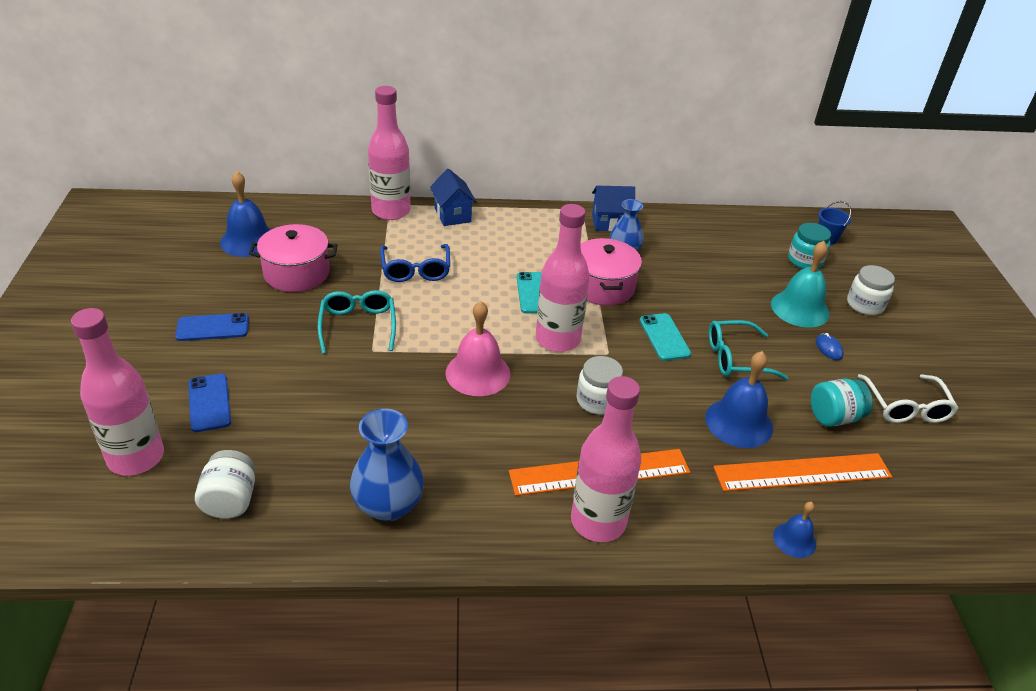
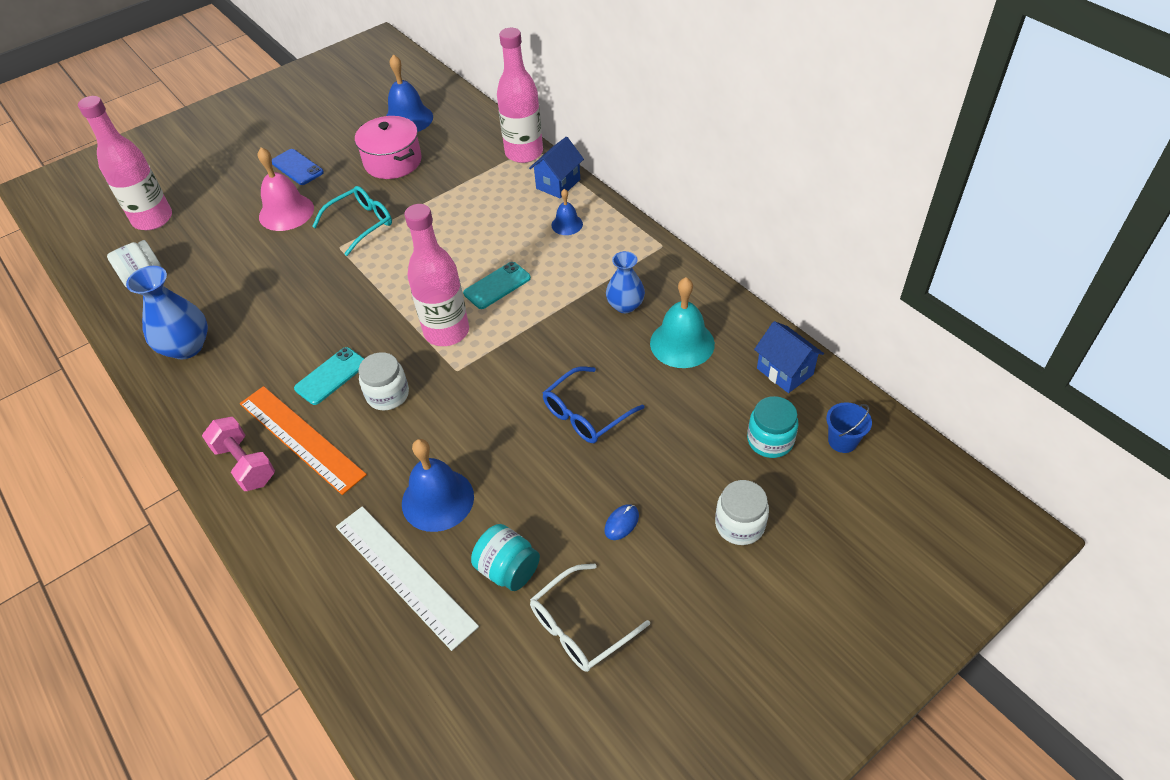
camera: 60 degrees right, 10 degrees up
blue phone [188,374,231,432] -> none
blue glasses [380,244,450,282] -> blue glasses moved to [543,366,645,443]
pink bell [445,301,510,396] -> pink bell moved to [258,147,314,231]
pink bottle [571,376,641,542] -> pink dumbbell [202,417,275,491]
pink pot [581,238,642,306] -> none
blue house [592,186,635,231] -> blue house moved to [754,321,824,393]
turquoise phone [639,313,691,361] -> turquoise phone moved to [294,347,364,405]
turquoise glasses [709,320,788,380] -> none
orange ruler [714,453,892,491] -> white ruler [336,506,479,651]
turquoise bell [771,241,829,328] -> turquoise bell moved to [650,277,715,368]
blue bell [773,502,816,558] -> blue bell moved to [551,189,583,235]

